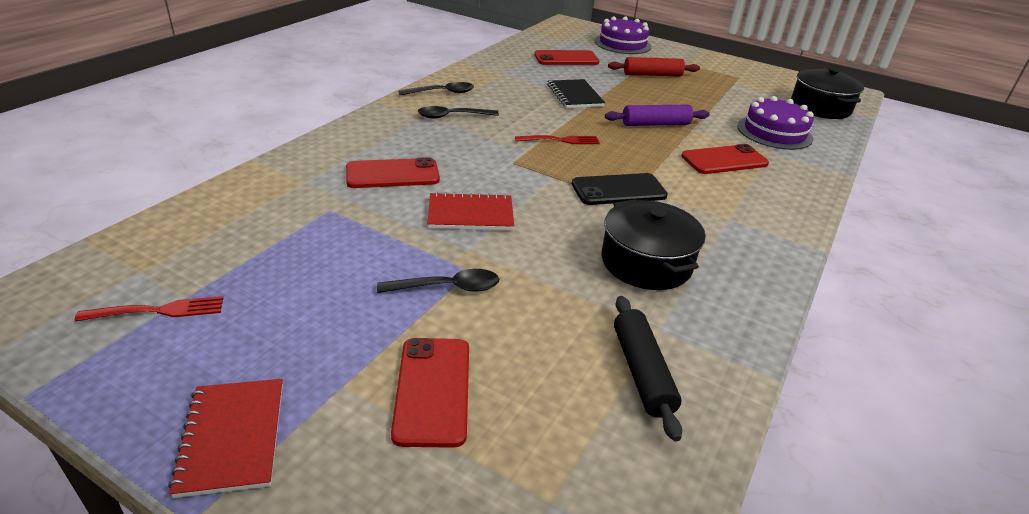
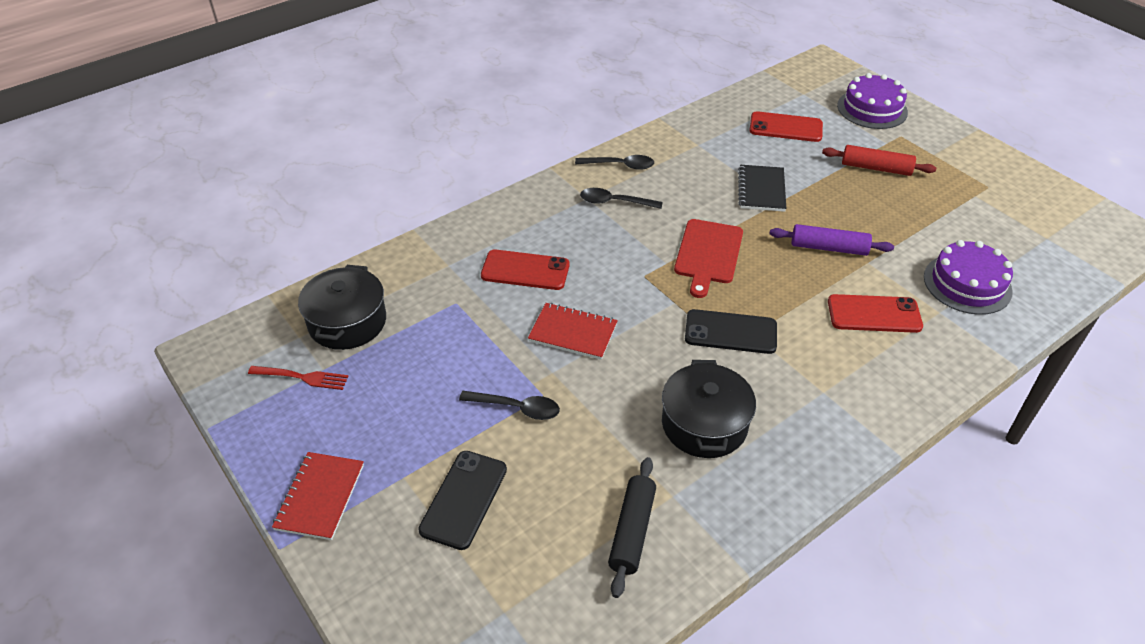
camera: 25 degrees right, 10 degrees up
red phone [391,338,469,448] -> black phone [418,451,507,550]
red fork [515,135,600,144] -> red cutting board [674,219,743,298]
black pot [791,68,864,119] -> black pot moved to [298,265,386,350]

